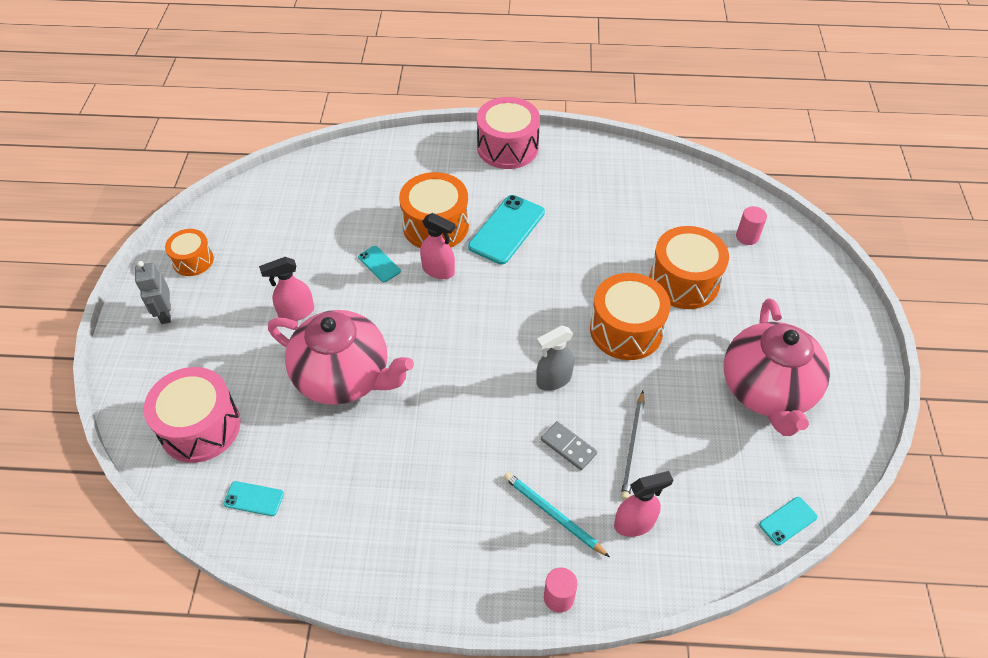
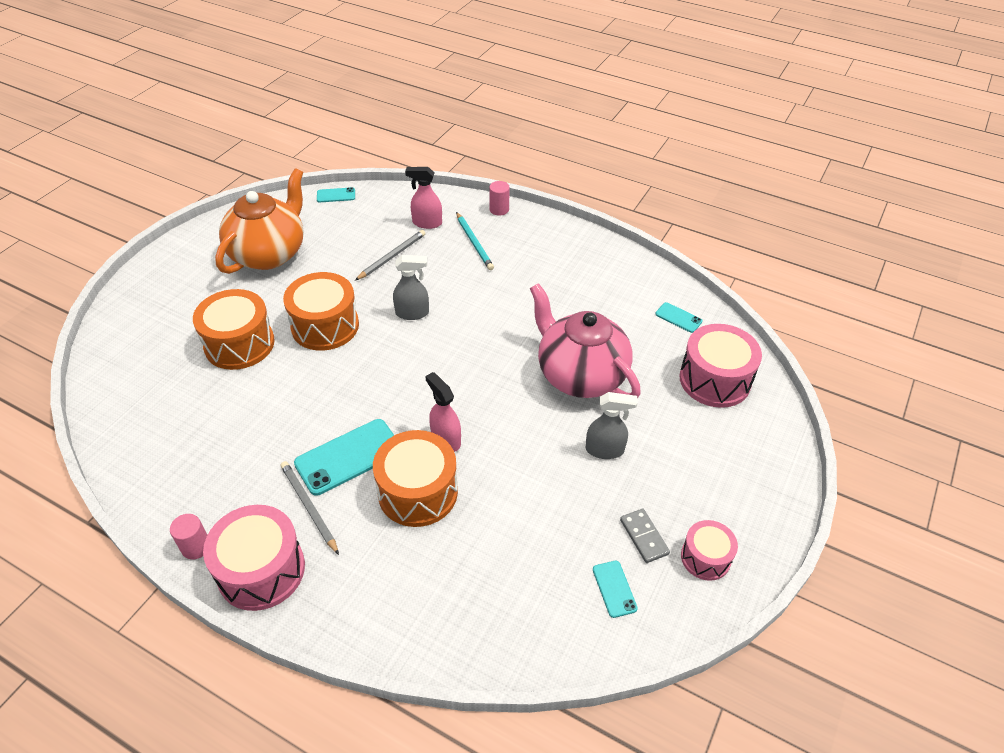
camera: 155 degrees left, 5 degrees down
grey robot [135,261,171,324] -> none
orange drum [165,229,214,276] -> pink drum [681,520,738,581]
pink spray bottle [259,257,314,321] -> grey spray bottle [586,392,637,459]
turquoise phone [358,246,401,282] -> turquoise phone moved to [593,561,638,618]
grey domino [541,421,597,470] -> grey domino moved to [620,509,670,563]
pink teapot [724,299,830,436] -> orange teapot [215,168,304,274]
pink cylinder [736,206,767,245] -> pink cylinder moved to [170,514,207,559]
none -> grey pencil [281,461,339,555]

